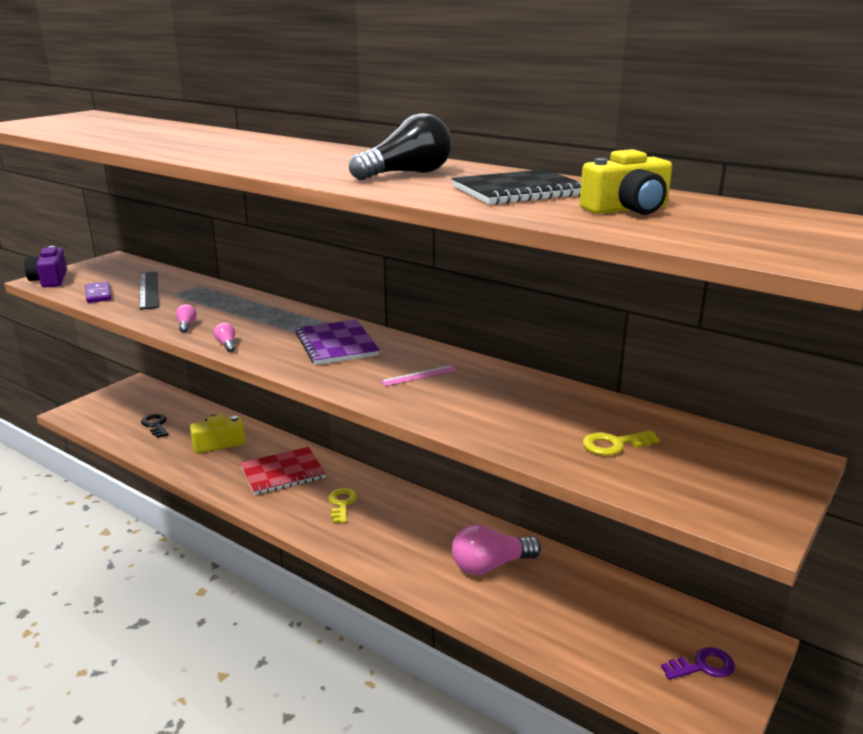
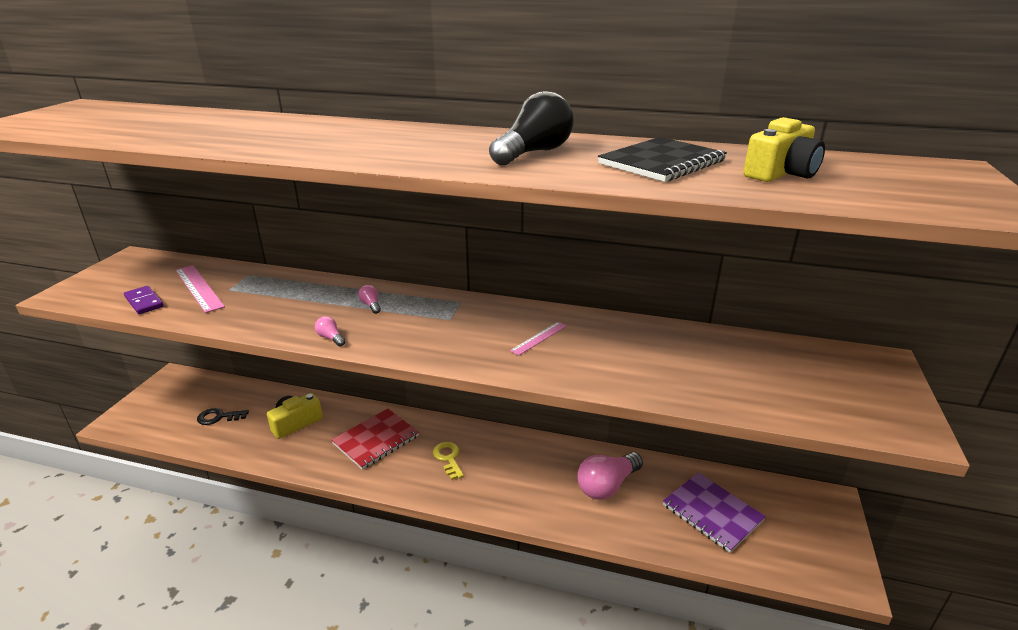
camera: 20 degrees left, 5 degrees up
purple camera [24,246,67,288] -> none
black ruler [139,272,159,310] -> pink ruler [175,265,225,313]
black key [141,414,169,438] -> black key turned 45 degrees counterclockwise [197,408,249,425]
pink light bulb [176,304,197,333] -> pink light bulb moved to [358,285,381,314]
purple notebook [295,319,380,365] -> purple notebook moved to [663,472,766,553]
yellow key [583,430,660,455] -> none
purple key [661,647,735,680] -> none

